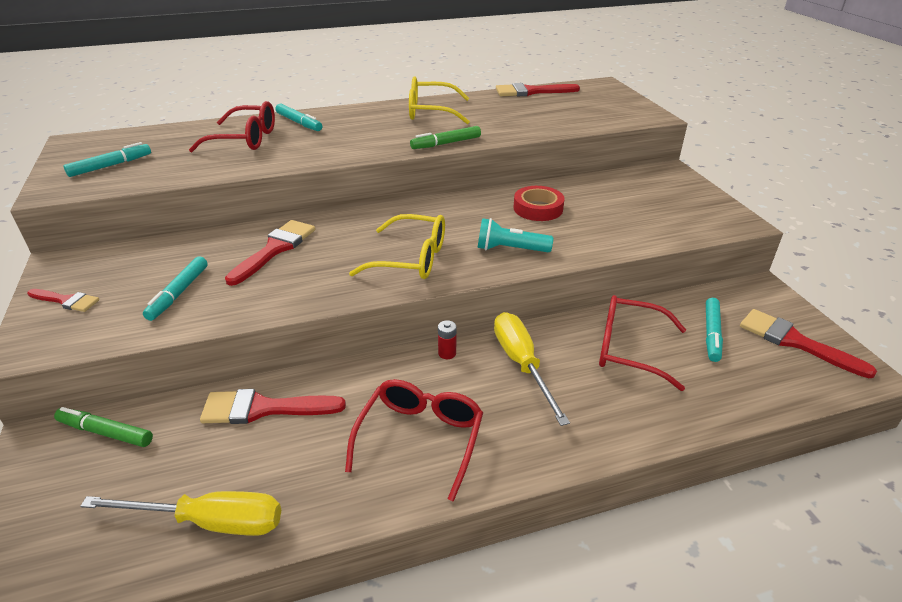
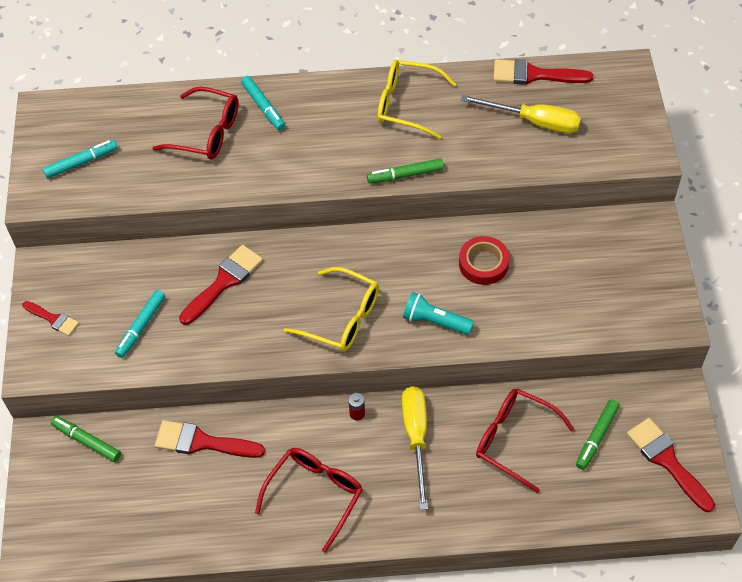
camera: 15 degrees right, 20 degrees up
yellow screwdriver [80,491,281,536] -> yellow screwdriver moved to [461,95,581,133]
turquoise marker [706,298,723,362] -> green marker [576,399,620,470]

